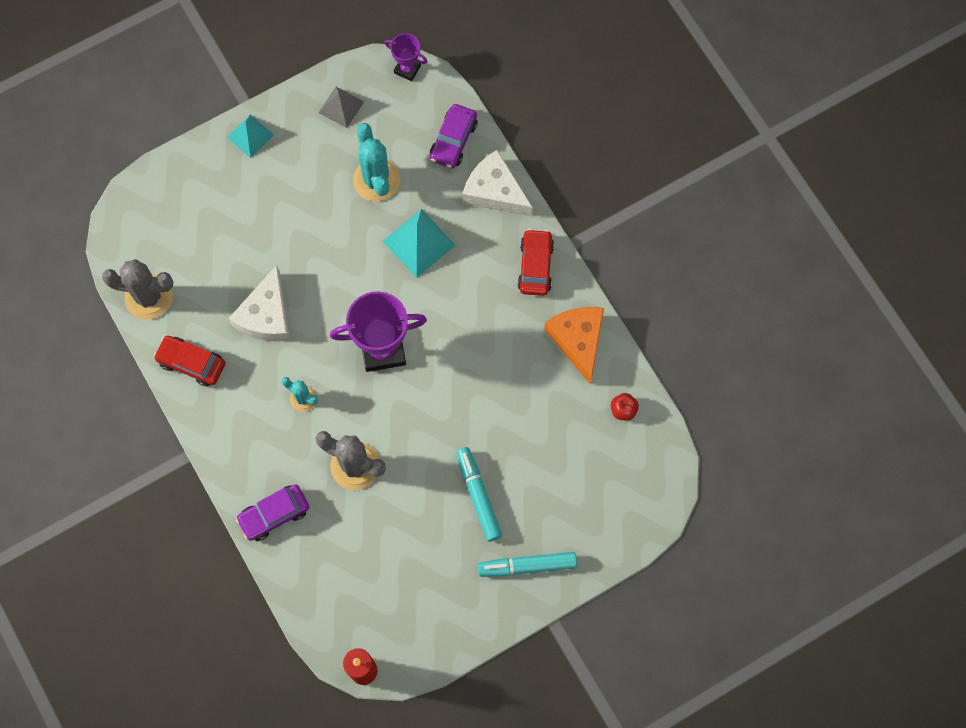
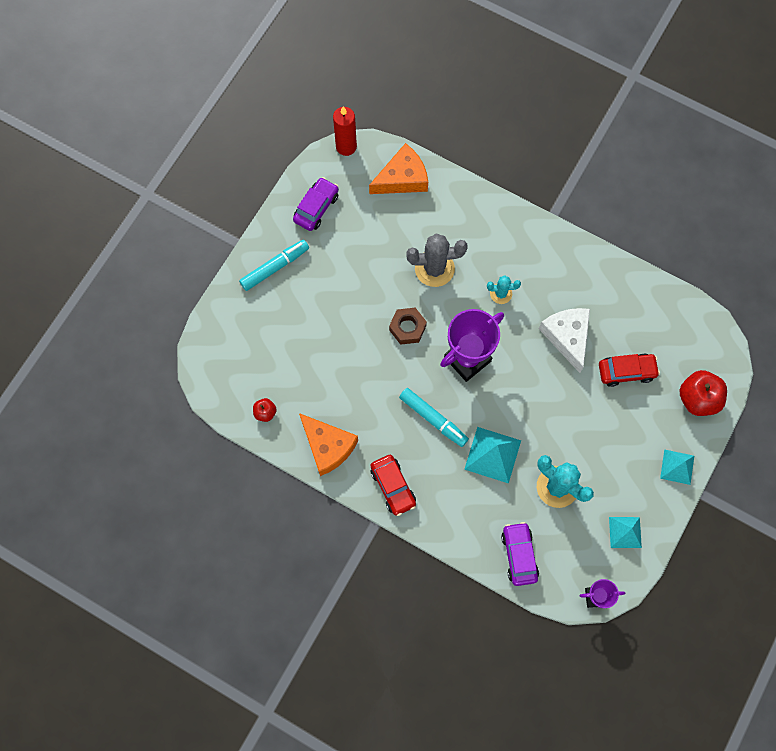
camera: 150 degrees right, 0 degrees up
grey cactus [102,259,174,319] -> none
red car [153,336,226,387] -> red car moved to [599,353,660,387]
purple car [236,484,309,541] -> purple car moved to [293,177,339,231]
grey pyramid [319,87,364,128] -> turquoise pyramid [609,517,642,548]
turquoise marker [456,447,502,542] -> turquoise marker moved to [399,388,469,447]
white cheese [462,150,533,217] -> none
none -> orange cheese [369,143,428,194]
none -> brown nut [389,308,427,345]
none -> red apple [680,370,727,416]

